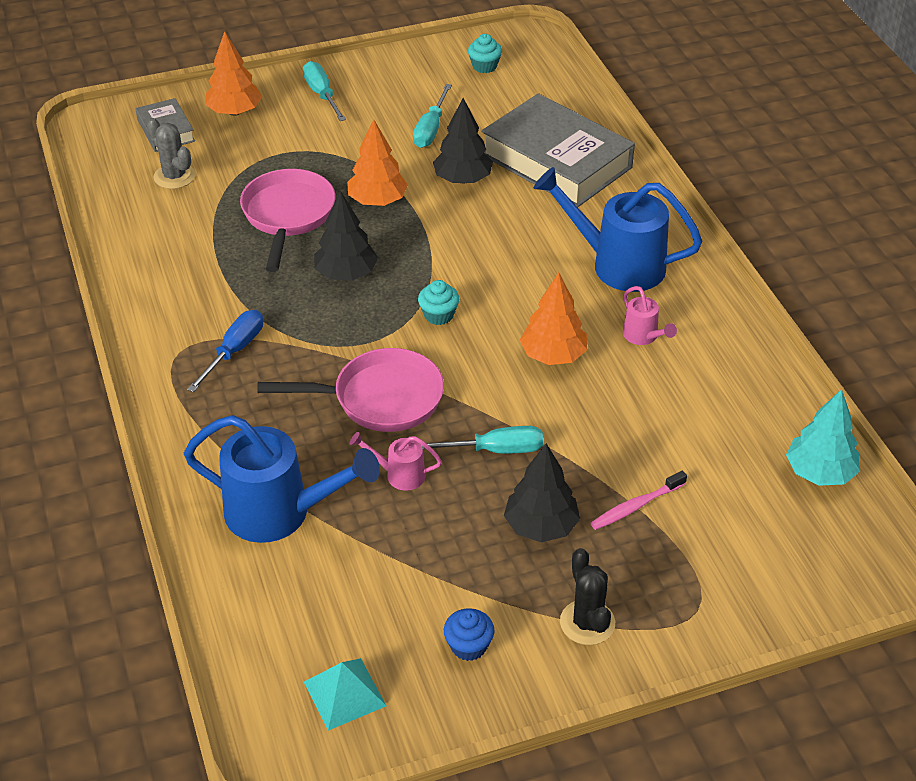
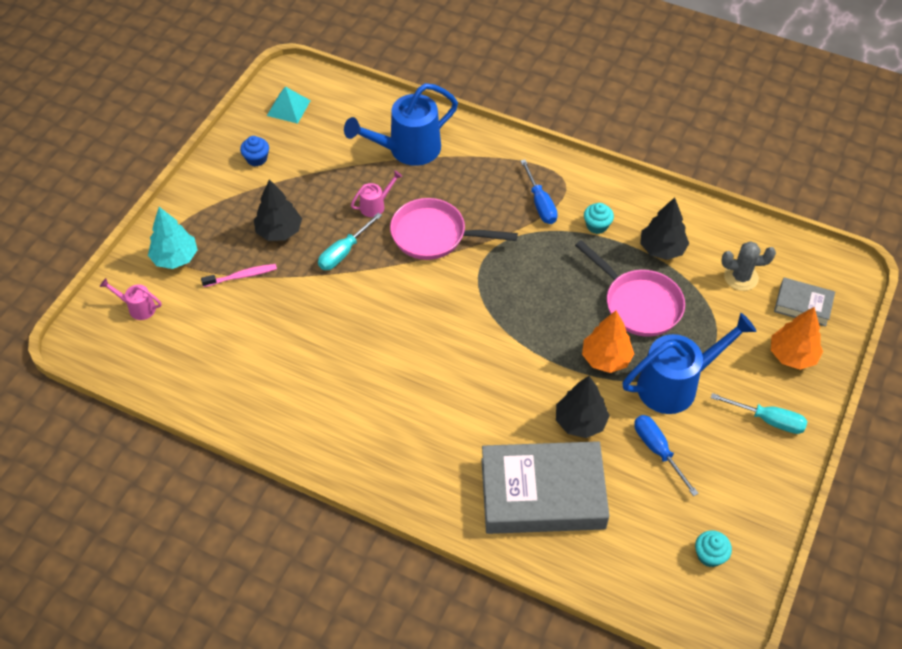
camera: 135 degrees right, 10 degrees up
pink pan [257,348,444,432] -> pink pan turned 60 degrees clockwise [390,198,518,260]
black tree [314,191,378,281] -> black tree moved to [640,197,689,260]
turquoise screwdriver [413,84,452,148] -> blue screwdriver [634,415,699,496]
turquoise cupcake [418,280,459,325] -> turquoise cupcake moved to [584,203,614,234]
orange tree [520,272,587,365] -> none
blue watering can [534,167,702,292] -> blue watering can moved to [623,313,757,414]
black cactus [560,548,615,645] -> none
pink toothbrush [591,471,687,530] -> pink toothbrush turned 60 degrees clockwise [201,264,277,287]
pink watering can [623,286,677,345] -> pink watering can moved to [100,278,162,320]
turquoise tree [786,389,860,486] -> turquoise tree moved to [148,207,198,269]

